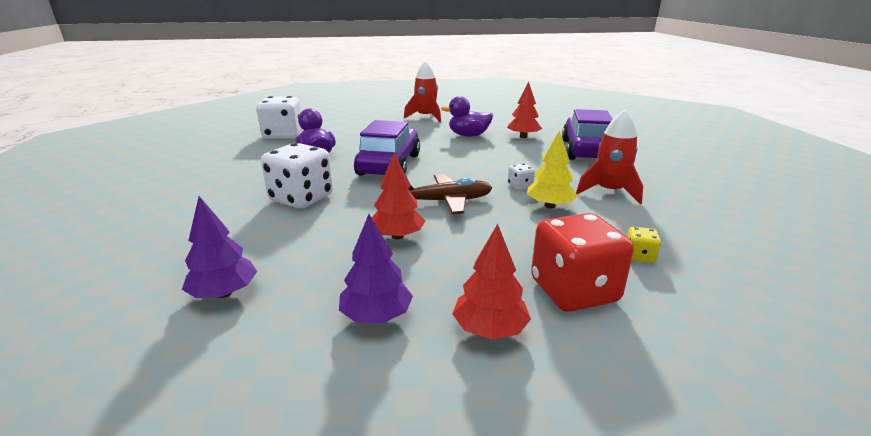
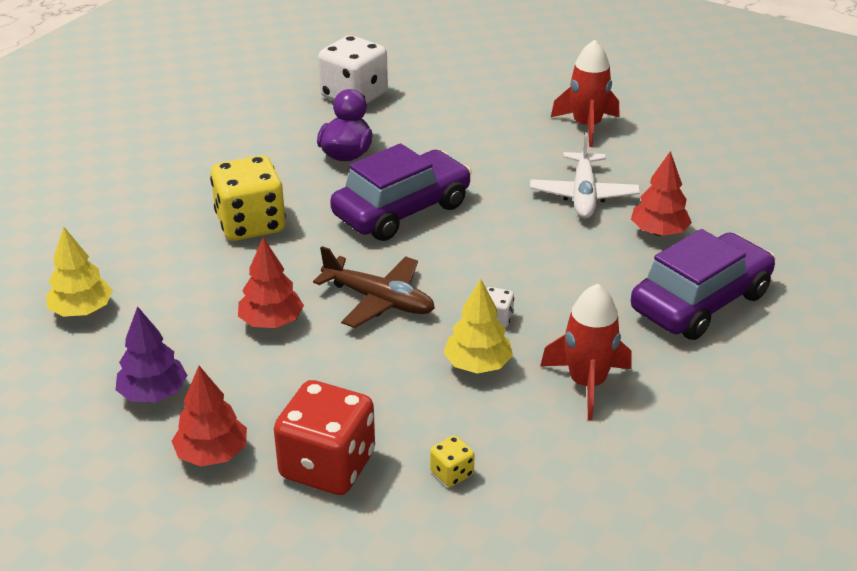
camera: 40 degrees right, 10 degrees up
purple tree [182,196,258,298] -> yellow tree [46,226,113,317]
white dice [261,143,333,208] -> yellow dice [210,155,286,241]
purple duck [441,96,493,137] -> white plane [530,132,640,219]

